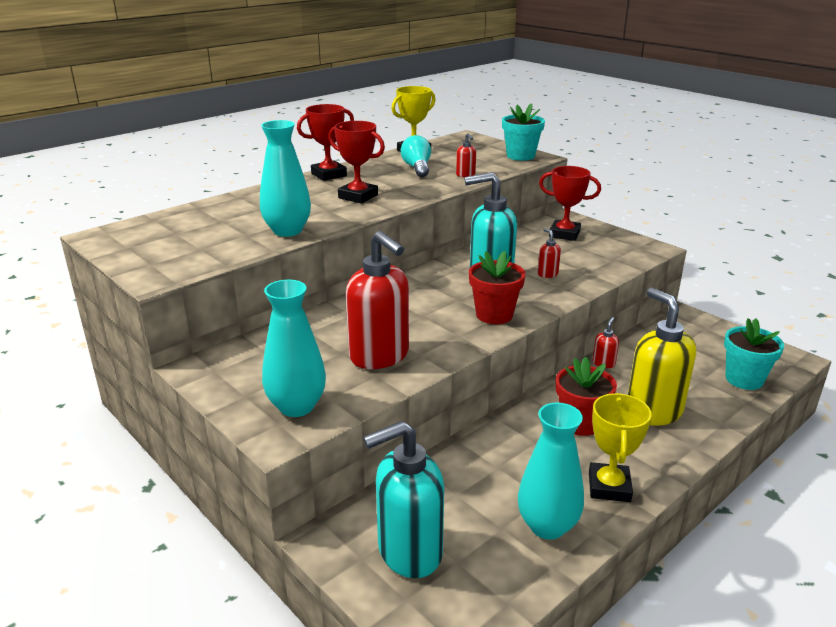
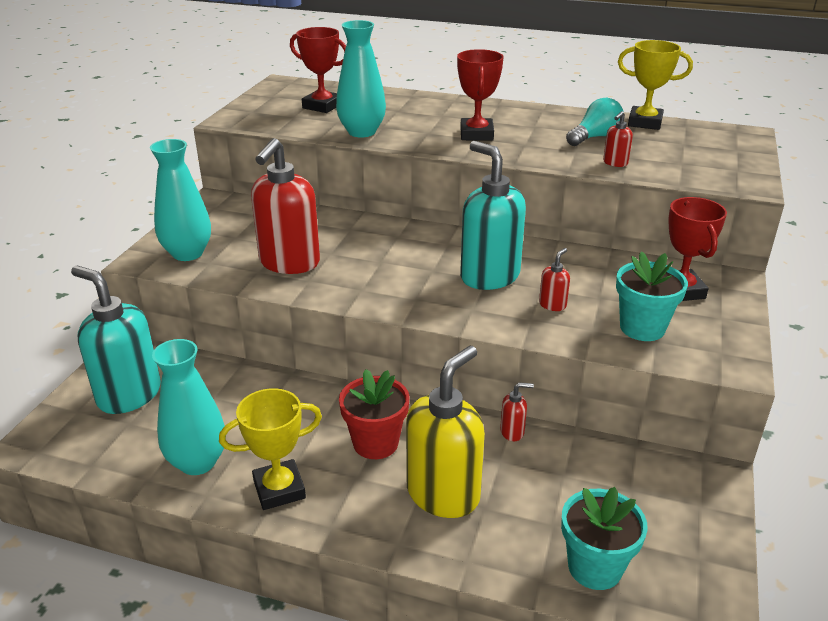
camera: 60 degrees right, 5 degrees up
red trophy [297,104,354,181] -> red trophy moved to [290,27,346,113]
red flower pot [469,251,526,324] -> none
turquoise flower pot [502,103,545,161] -> turquoise flower pot moved to [616,251,688,341]

